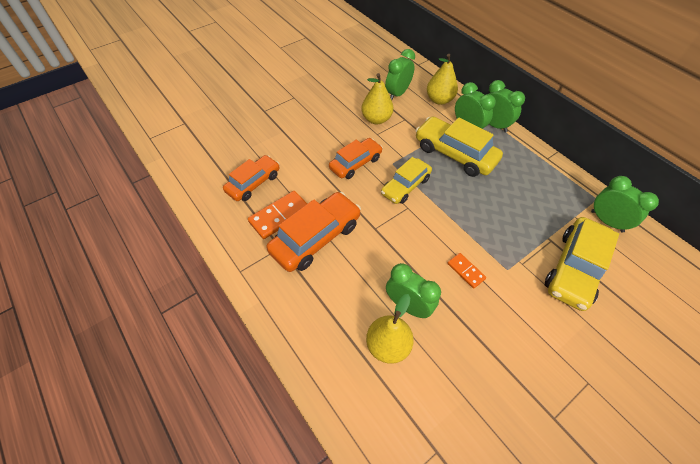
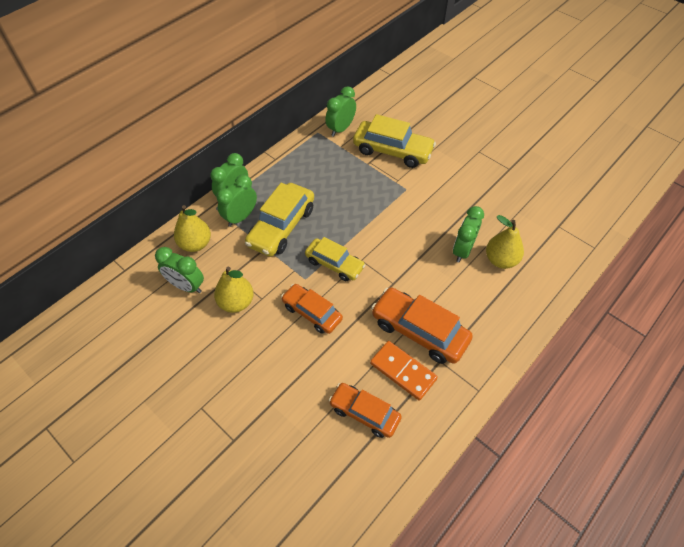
camera: 100 degrees left, 0 degrees up
orange domino [447,253,486,289] -> none

